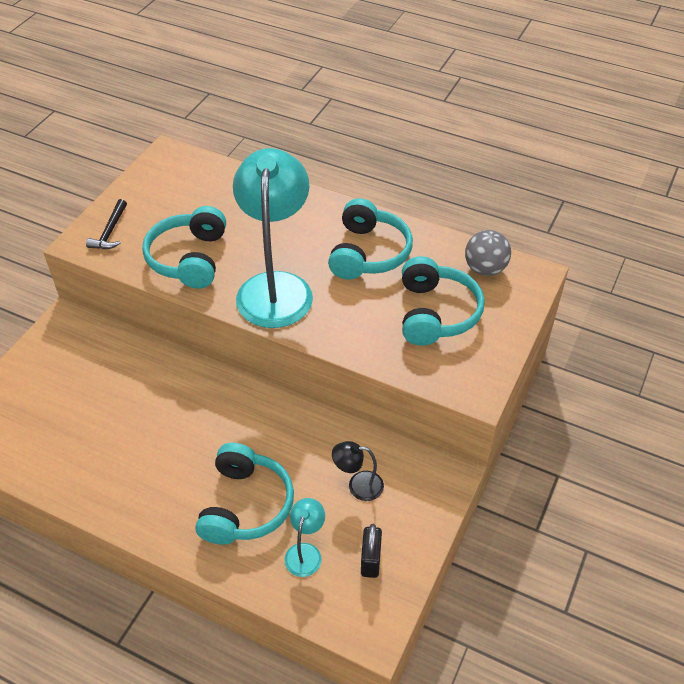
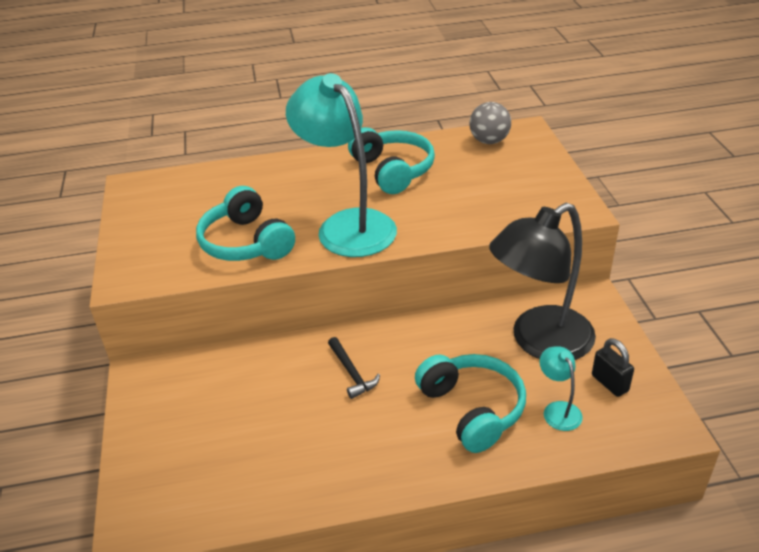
camera: 35 degrees left, 10 degrees down
black hammer [86,199,127,249] -> black hammer moved to [328,337,380,399]
black lamp [332,441,384,501] -> black lamp [489,203,596,360], size x2.34
turquoise headphones [402,256,484,346] -> none

